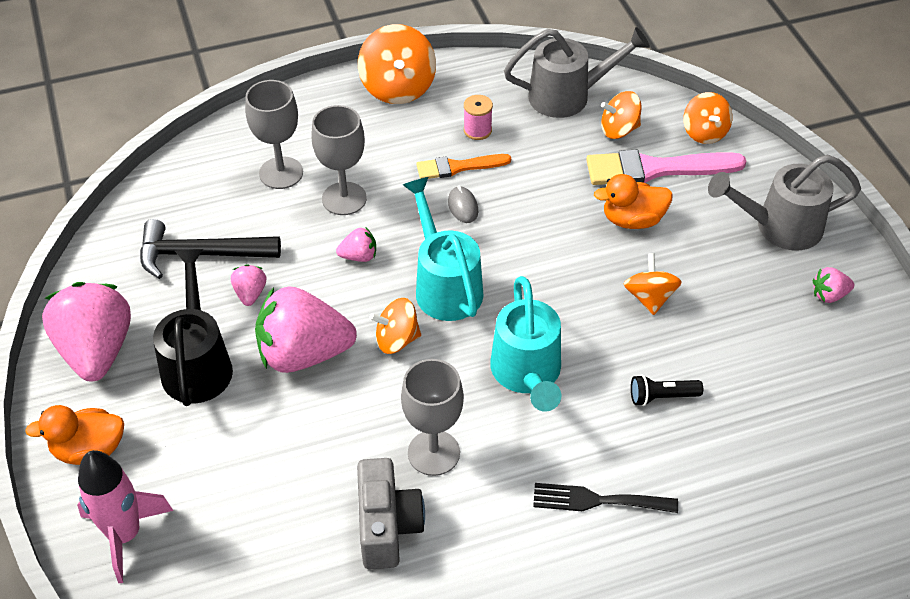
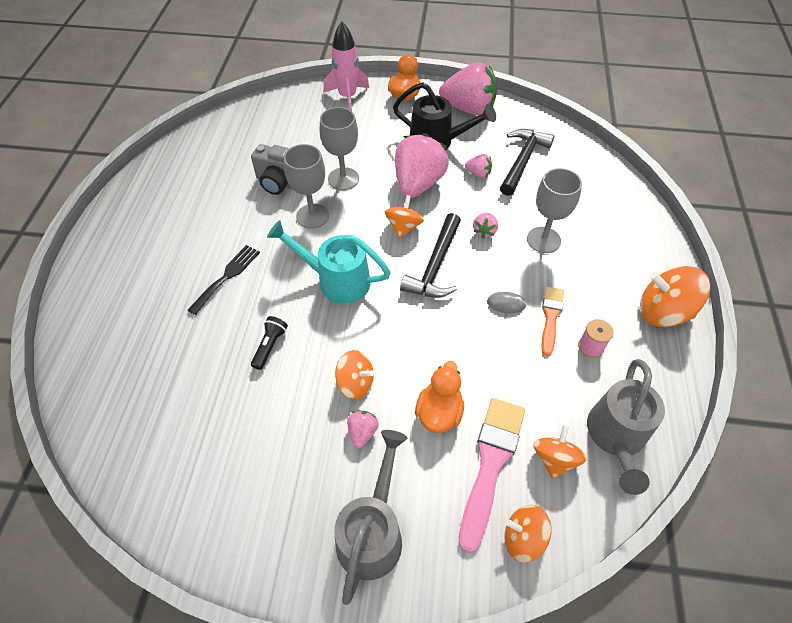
camera: 115 degrees right, 5 degrees up
grey goblet [245,80,303,189] -> grey goblet moved to [320,107,359,190]
turquoise watering can [403,177,484,321] -> black hammer [400,213,461,298]
pink strawberry [813,267,854,303] -> pink strawberry moved to [347,411,379,448]

